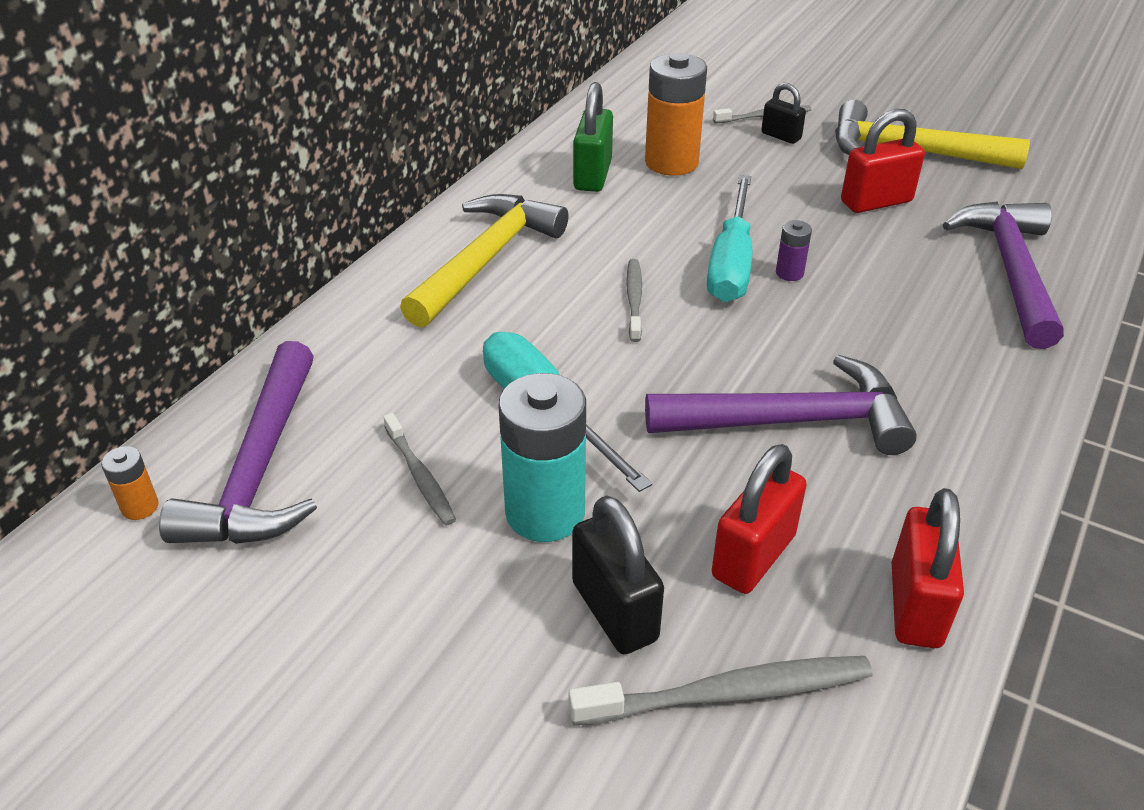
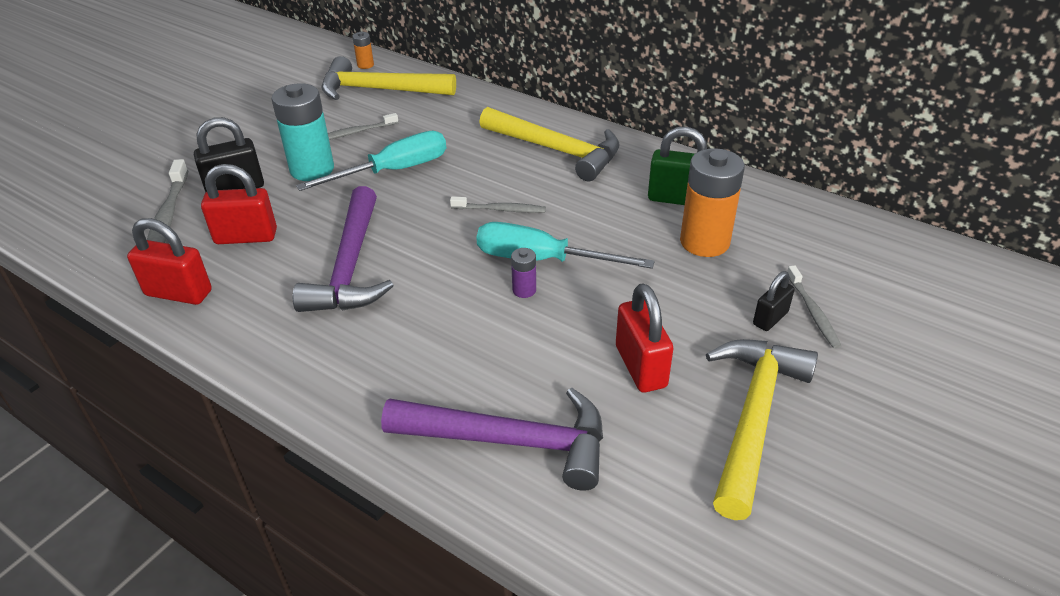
camera: 95 degrees right, 0 degrees up
purple hammer [159,341,317,544] -> yellow hammer [322,56,456,100]
red padlock [712,444,807,594] -> red padlock turned 45 degrees counterclockwise [201,164,277,244]

